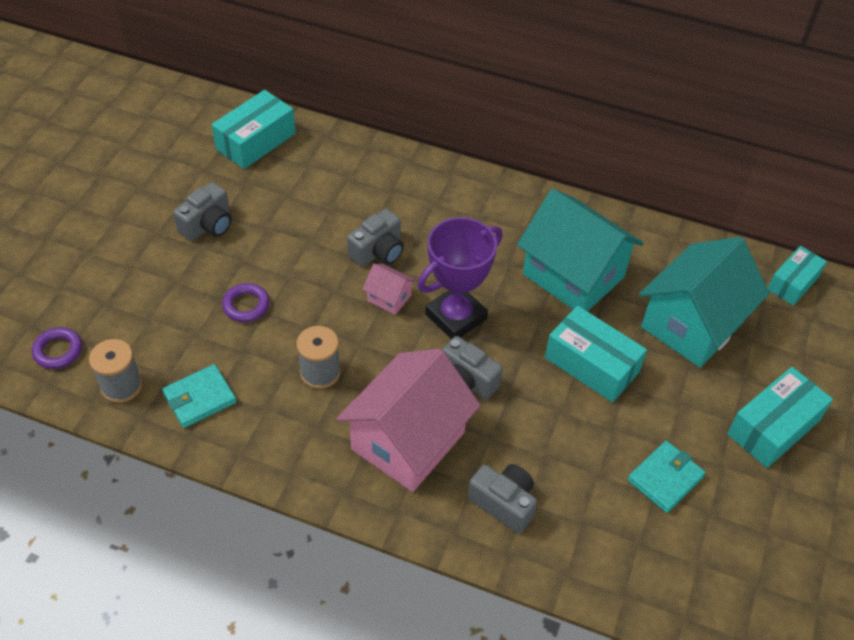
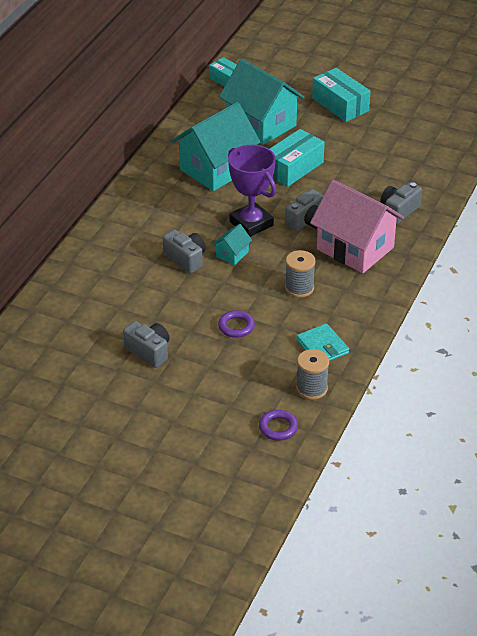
camera: 85 degrees left, 10 degrees down
turquoise box [212,90,296,169] -> none
pink house [363,264,416,315] -> turquoise house [212,224,252,265]
turquoise wallet [627,441,706,513] -> none

